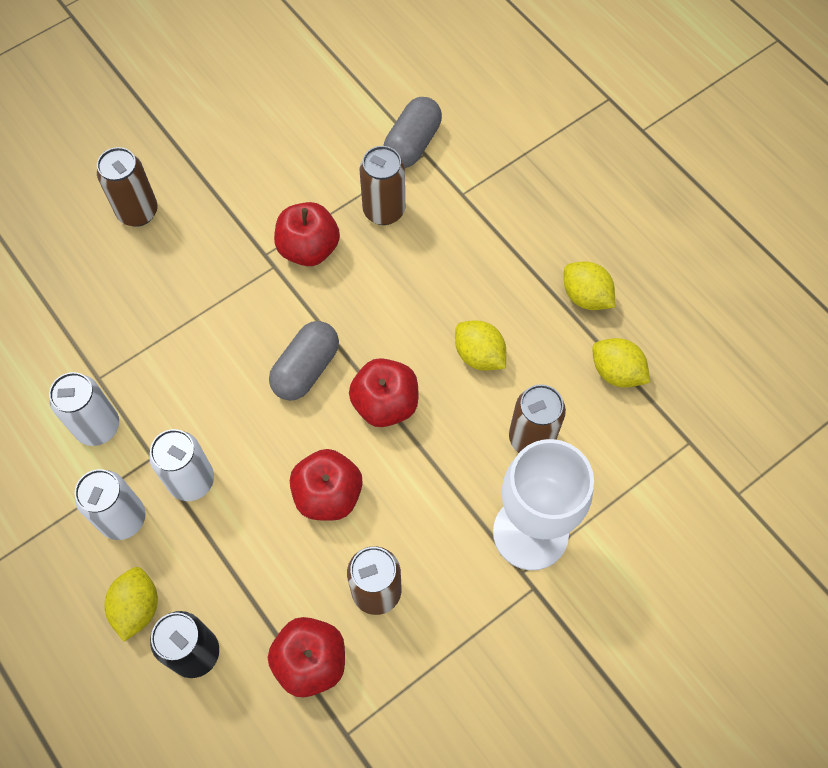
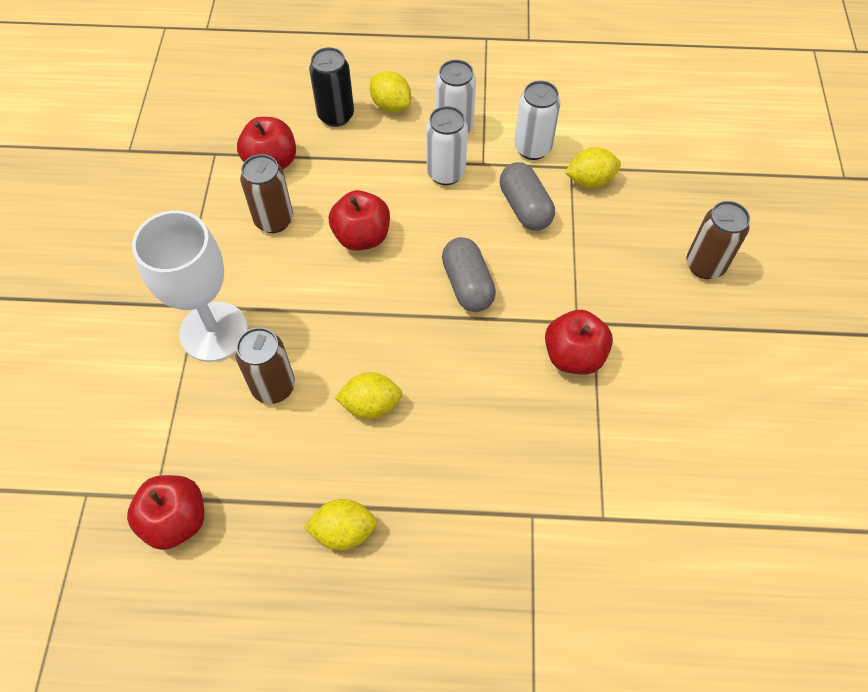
camera: 130 degrees right, 5 degrees down
red apple [349,358,418,427] -> red apple moved to [127,475,204,550]
brown can [359,146,405,225] -> none
grey capsule [383,97,442,168] -> grey capsule moved to [500,162,555,231]
yellow lemon [592,338,650,388] -> yellow lemon moved to [565,147,621,188]

